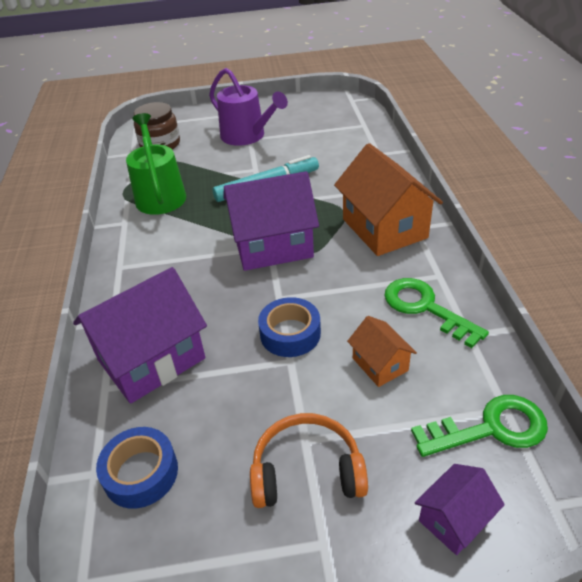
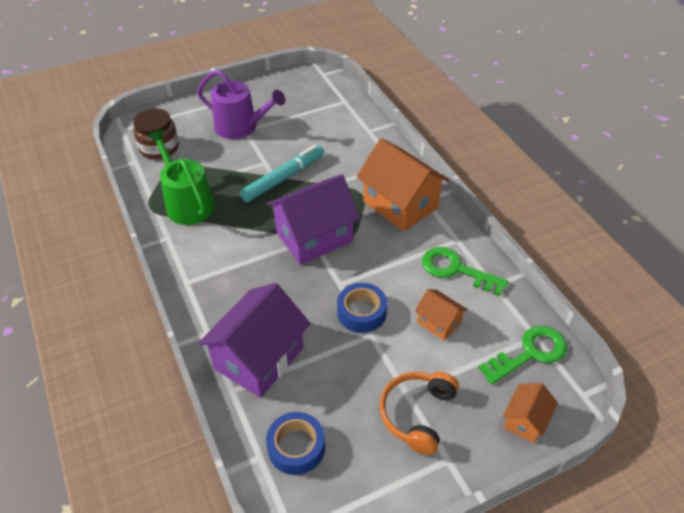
camera: 20 degrees left, 5 degrees up
orange headphones [250,413,368,508] -> orange headphones turned 45 degrees counterclockwise [380,372,459,455]
purple house [415,464,505,555] -> orange house [503,383,558,443]

